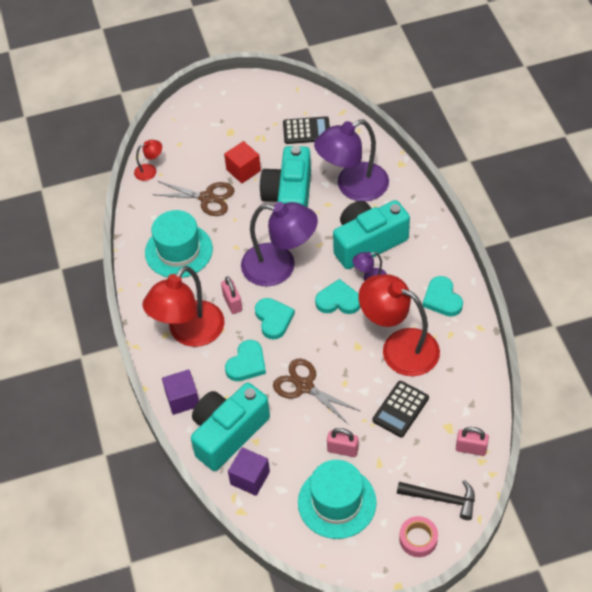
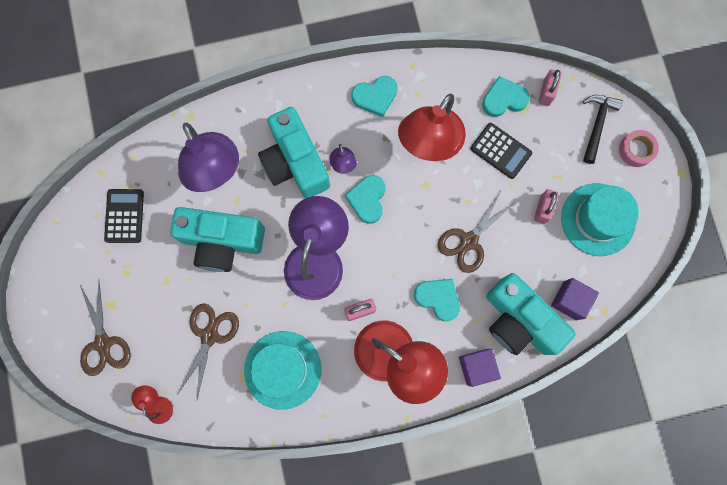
camera: 90 degrees left, 25 degrees up
red cube [224,141,261,183] -> none
turquoise heart [255,298,295,340] -> turquoise heart moved to [482,76,530,117]
none -> brown scissors [80,282,131,376]

